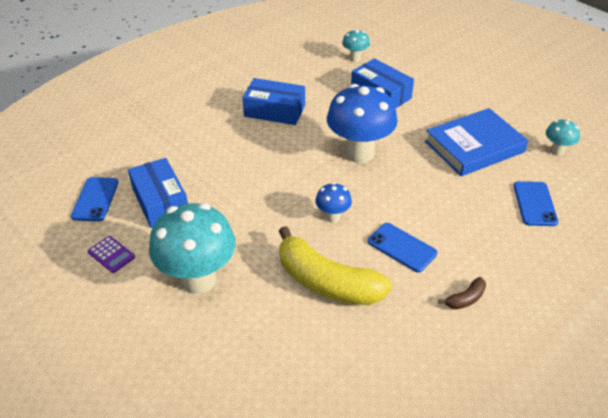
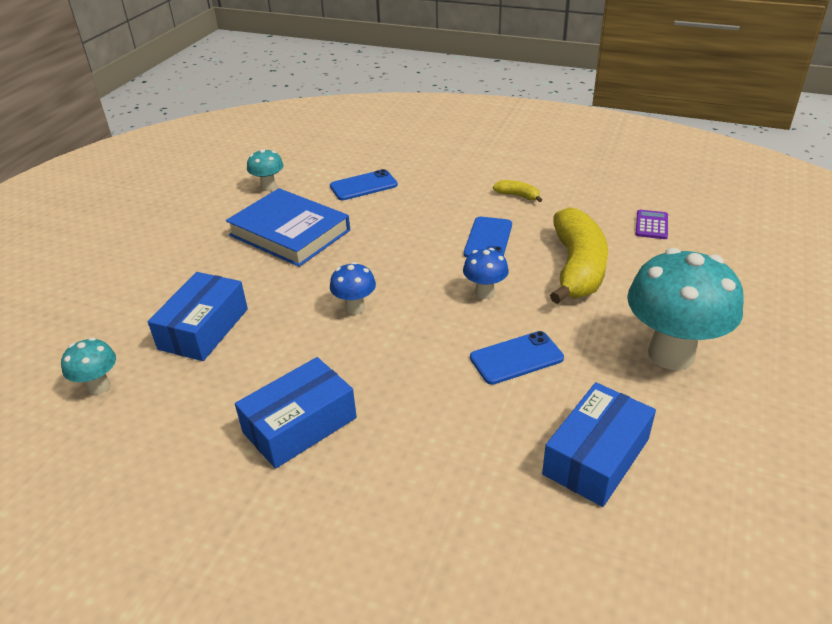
camera: 115 degrees left, 5 degrees down
blue phone [71,177,119,222] -> blue phone moved to [470,331,564,385]
purple calculator [88,236,135,273] -> purple calculator moved to [635,210,668,239]
blue box [242,78,305,125] -> blue box turned 60 degrees clockwise [235,357,357,469]
blue mushroom [327,84,397,163] -> blue mushroom [330,262,376,314], size x0.48
brown banana [438,277,486,309] -> yellow banana [493,180,542,202]

